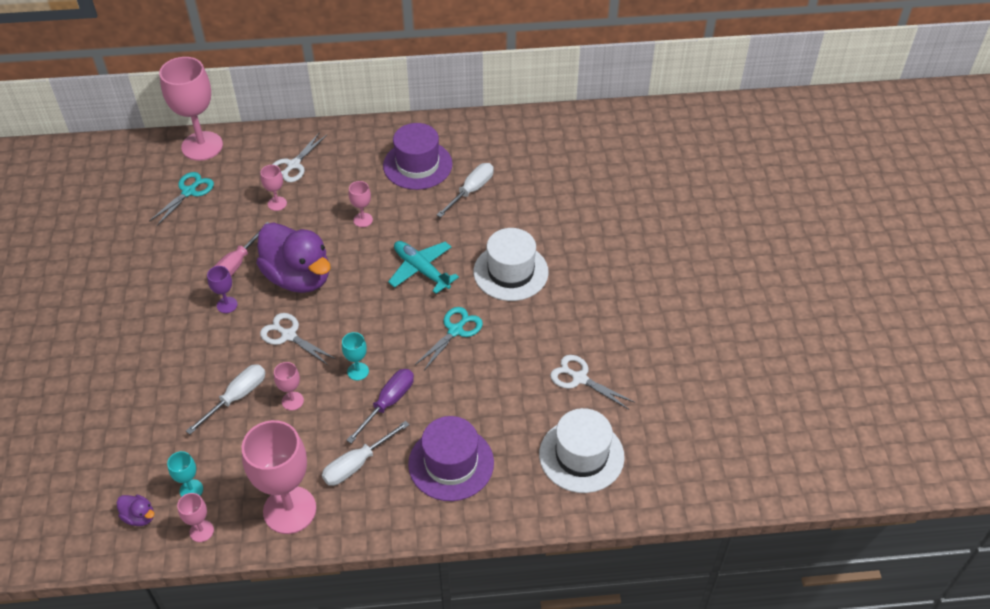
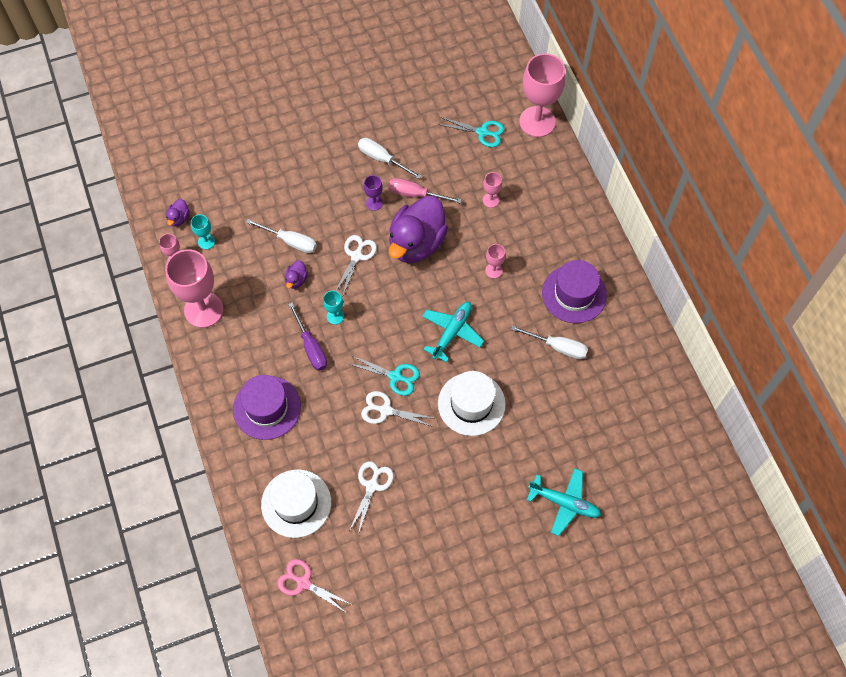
camera: 75 degrees right, 15 degrees up
white scissors [272,132,327,182] -> white scissors moved to [361,391,433,427]
pink goblet [274,362,304,410] -> purple duck [285,260,308,289]
white screwdriver [322,421,410,486] -> white screwdriver moved to [358,138,422,179]
purple screwdriver [346,369,414,444] -> purple screwdriver turned 45 degrees clockwise [288,302,327,371]
none -> pink scissors [277,559,351,612]
none -> turquoise plane [527,468,601,536]

